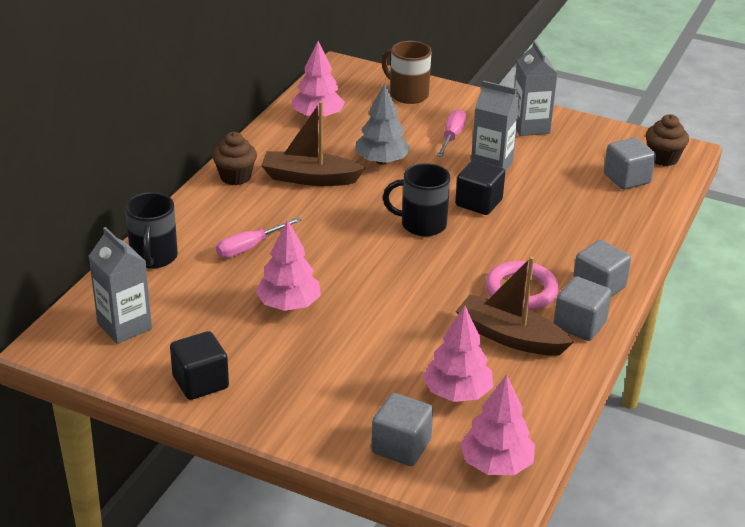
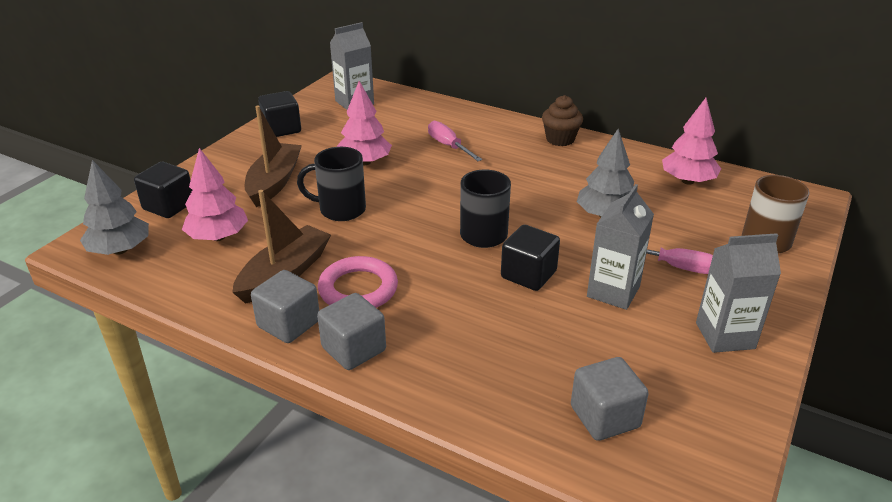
camera: 95 degrees right, 0 degrees up
black mug [125,192,178,269] -> black mug moved to [297,147,366,221]
brown boat [261,101,365,186] -> brown boat moved to [244,105,302,207]
grey cube [371,393,433,466] -> black cube [134,162,192,218]
pink tree [460,374,535,475] -> grey tree [80,160,149,255]
brown cupcake [646,114,689,166] -> none

